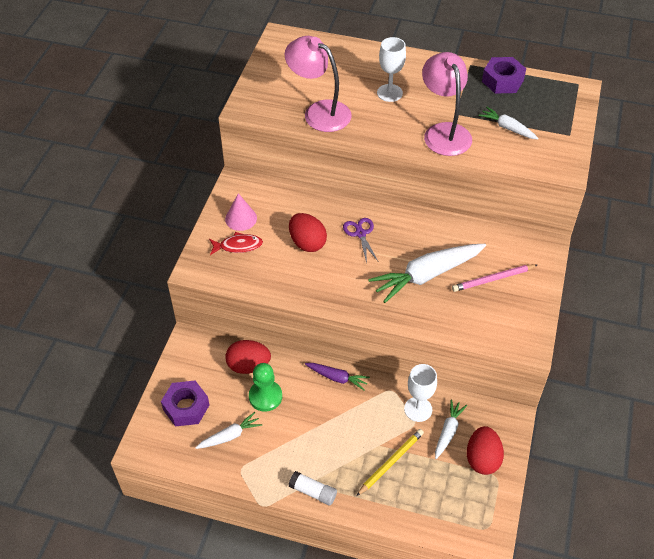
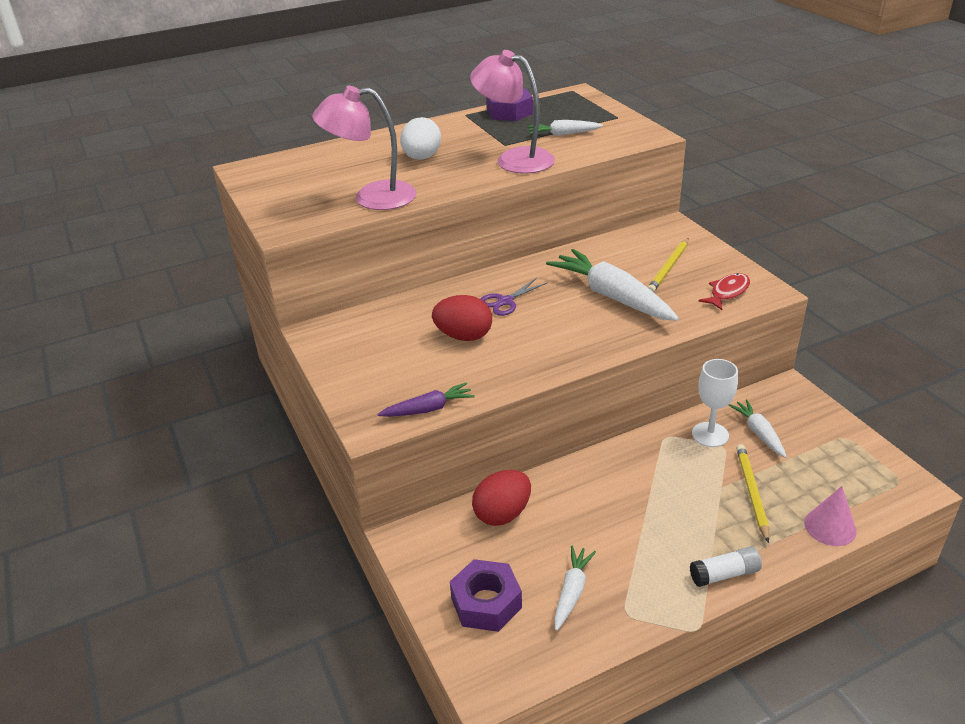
camera: 40 degrees left, 15 degrees down
red fish [209,232,263,255] -> red fish moved to [698,273,750,310]
pink cone [225,193,257,231] -> pink cone moved to [804,486,857,546]
green pawn [249,363,282,412] -> none
purple carrot [305,363,370,391] -> purple carrot moved to [377,382,475,417]
purple scissors [343,218,378,264] -> purple scissors turned 75 degrees counterclockwise [481,278,548,316]
white carrot [368,244,486,303] -> white carrot turned 120 degrees clockwise [546,249,679,321]
white goblet [377,37,406,102] -> white egg [400,117,441,160]
pink pencil [452,264,537,292] -> yellow pencil [648,238,689,292]
red egg [467,426,504,475] -> none

